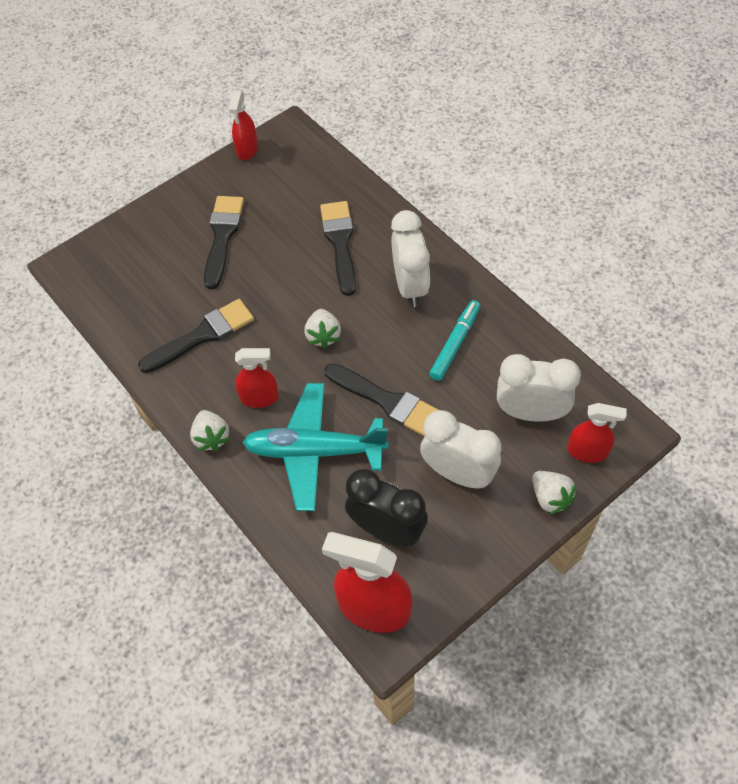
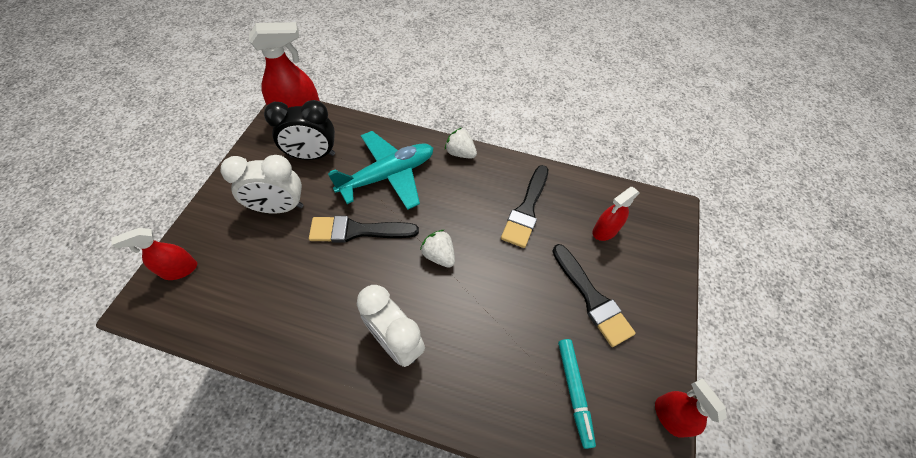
camera: 140 degrees right, 0 degrees up
red spray bottle [235,348,279,408] -> red spray bottle moved to [593,187,640,241]
black brush [320,201,356,296] -> none
turquoise marker [429,300,480,381] -> turquoise marker moved to [558,339,596,449]
white clock [497,354,581,422] -> none
white strawberry [532,471,577,515] -> none

